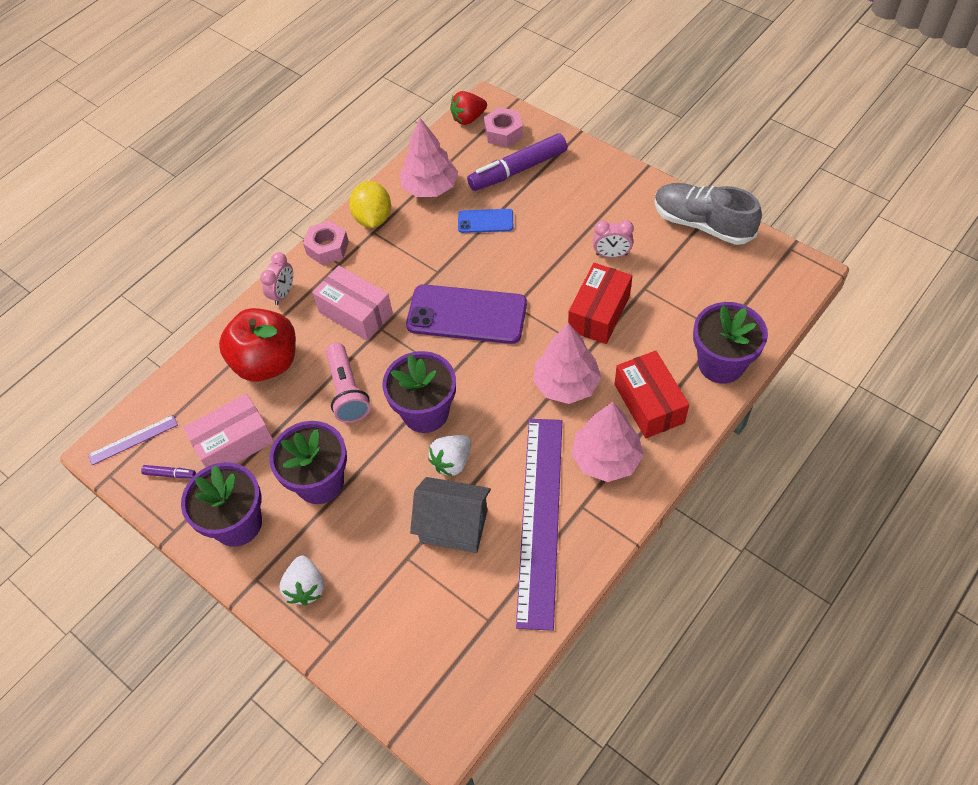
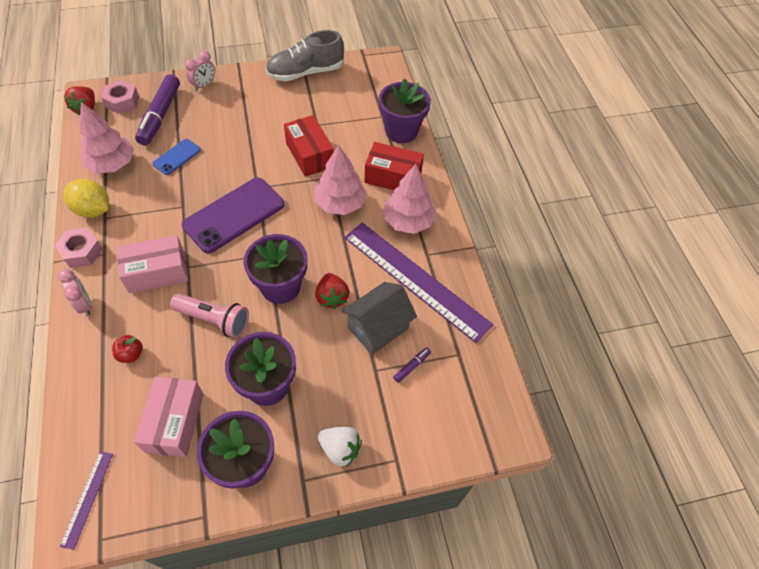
camera: 60 degrees left, 0 degrees up
purple marker [141,465,196,479] -> purple marker moved to [393,347,431,383]
red apple [219,308,296,382] -> red apple [112,335,143,363], size x0.40
white strawberry [428,435,471,477] -> red strawberry [315,273,349,309]
pink clock [593,220,634,258] -> pink clock moved to [185,51,215,91]

